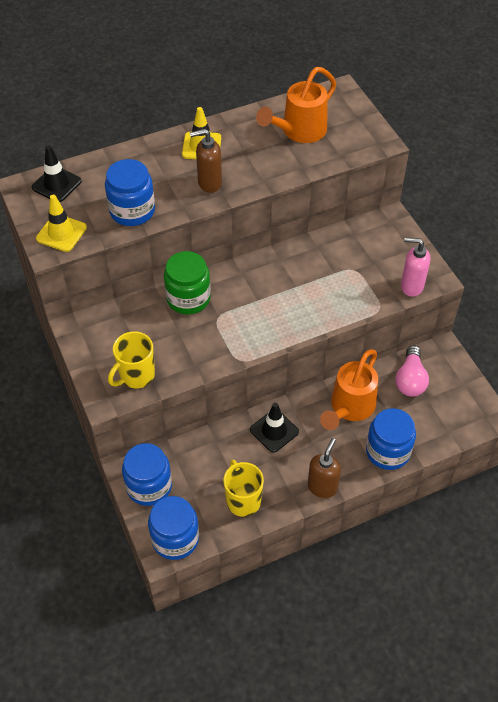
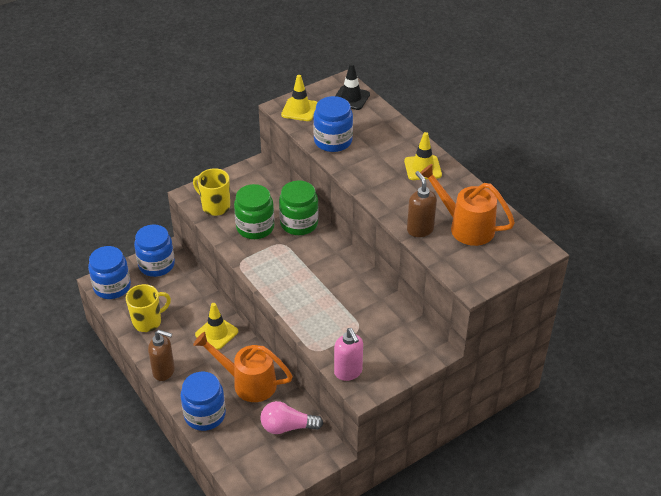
camera: 80 degrees right, 10 degrees down
brown soap dispenser [190,129,222,193] -> brown soap dispenser moved to [407,171,437,237]
black traffic cone [250,403,299,453] -> yellow traffic cone [195,303,238,350]
pink soap dispenser [401,237,430,297] -> pink soap dispenser turned 150 degrees clockwise [334,328,363,381]
none -> green jar [234,184,274,239]

